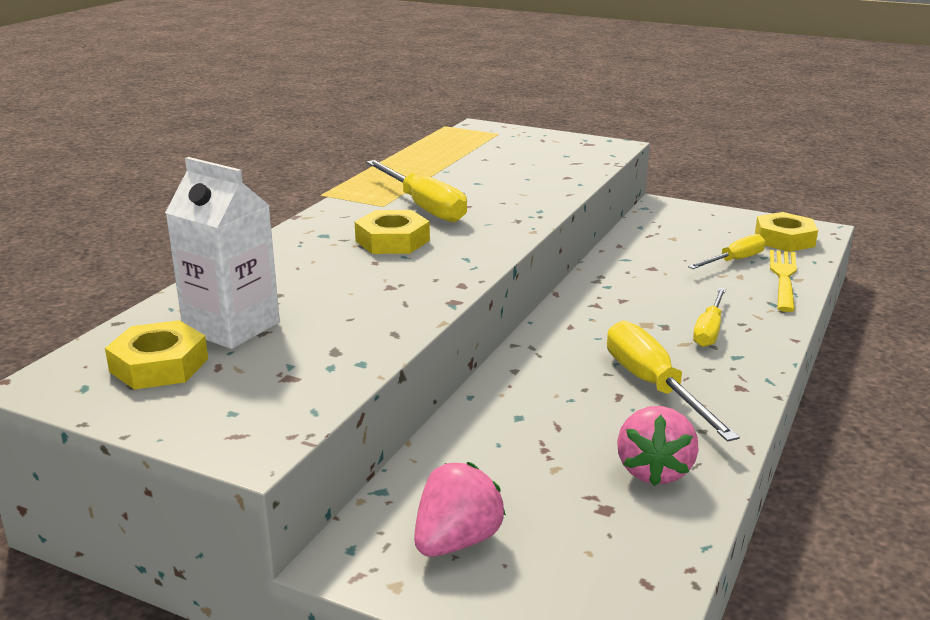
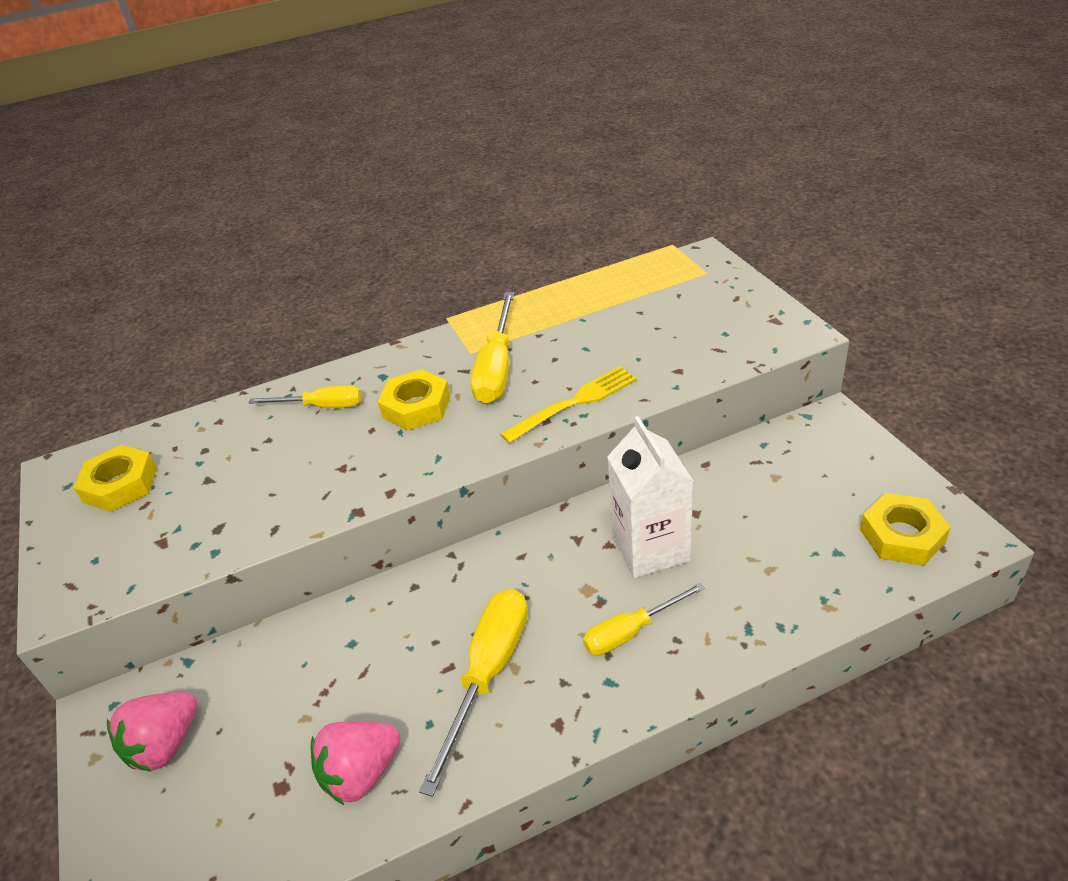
camera: 45 degrees right, 15 degrees up
white carton [165,157,280,349] -> white carton moved to [607,416,693,578]
pink strawberry [414,462,506,557] -> pink strawberry turned 135 degrees clockwise [107,692,197,772]
yellow screwdriver [688,234,766,269] -> yellow screwdriver moved to [249,385,362,408]
yellow fork [770,250,797,312] -> yellow fork moved to [500,366,637,443]

